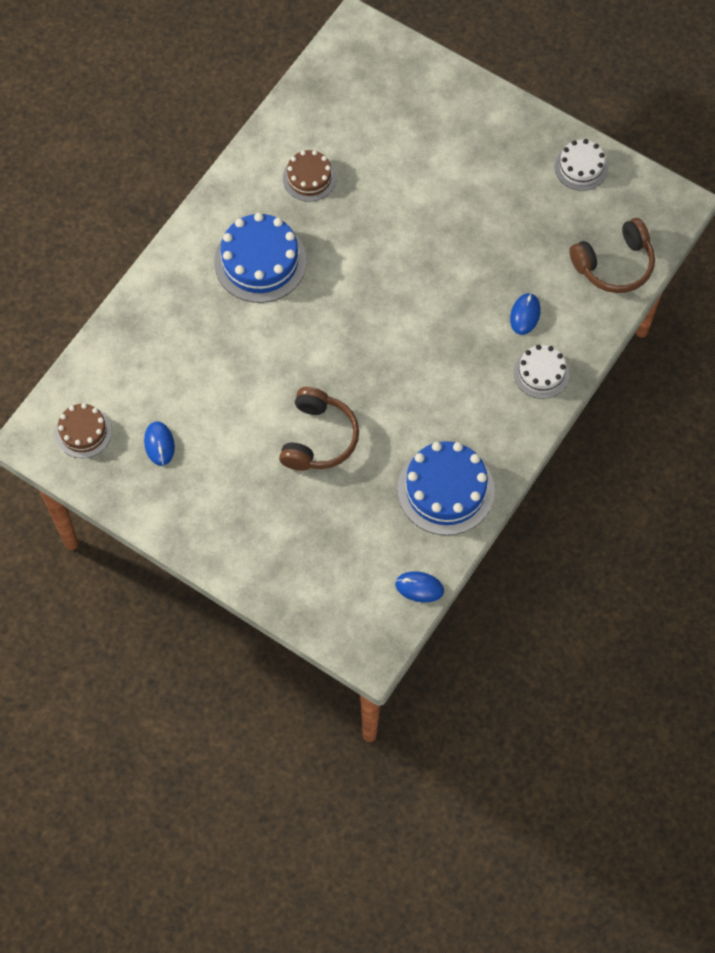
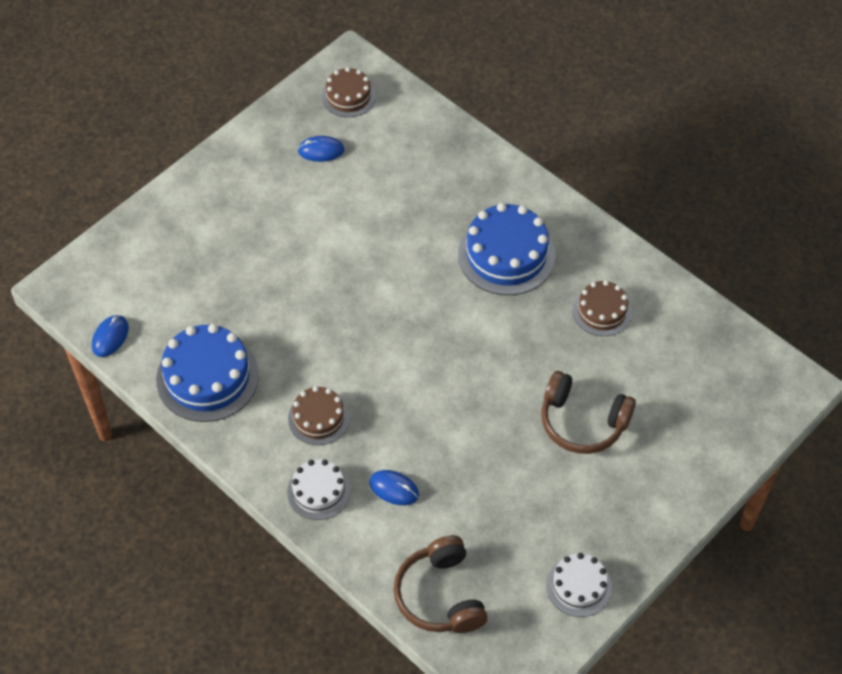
camera: 100 degrees right, 10 degrees down
brown headphones [279,387,359,471] -> brown headphones moved to [541,371,636,454]
none -> brown cake [288,386,350,445]

